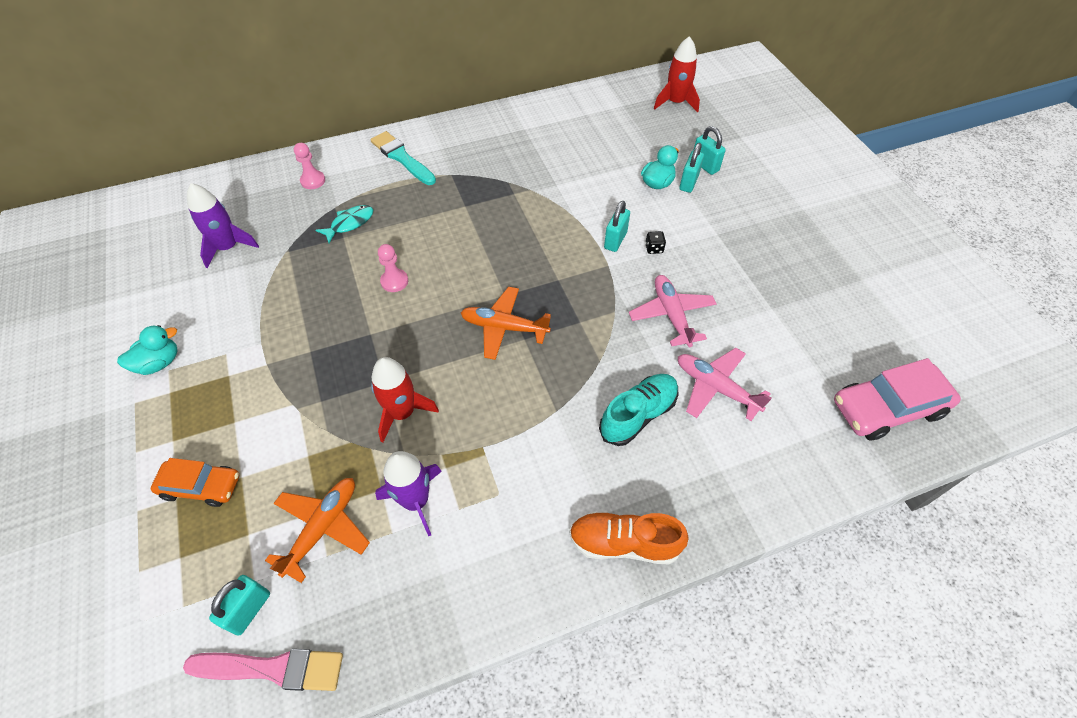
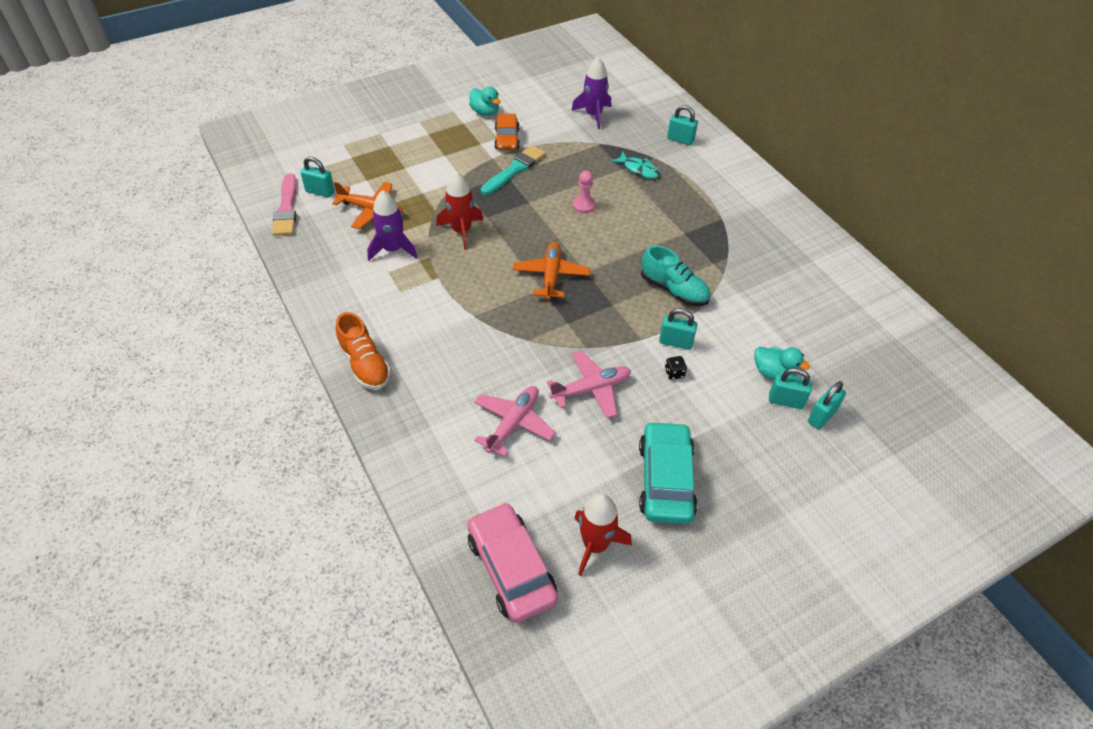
camera: 80 degrees right, 5 degrees down
orange car [151,458,239,507] -> orange car moved to [494,114,520,150]
pink pawn [294,143,325,189] -> turquoise padlock [667,105,698,145]
turquoise brush [370,131,436,185] -> turquoise brush moved to [481,145,546,195]
orange shoe [569,512,689,565] -> orange shoe turned 150 degrees clockwise [336,312,391,390]
turquoise shoe [599,374,678,446] -> turquoise shoe moved to [641,245,710,306]
red rocket [654,36,700,112] -> red rocket moved to [574,493,632,576]
none -> turquoise car [639,421,698,524]

